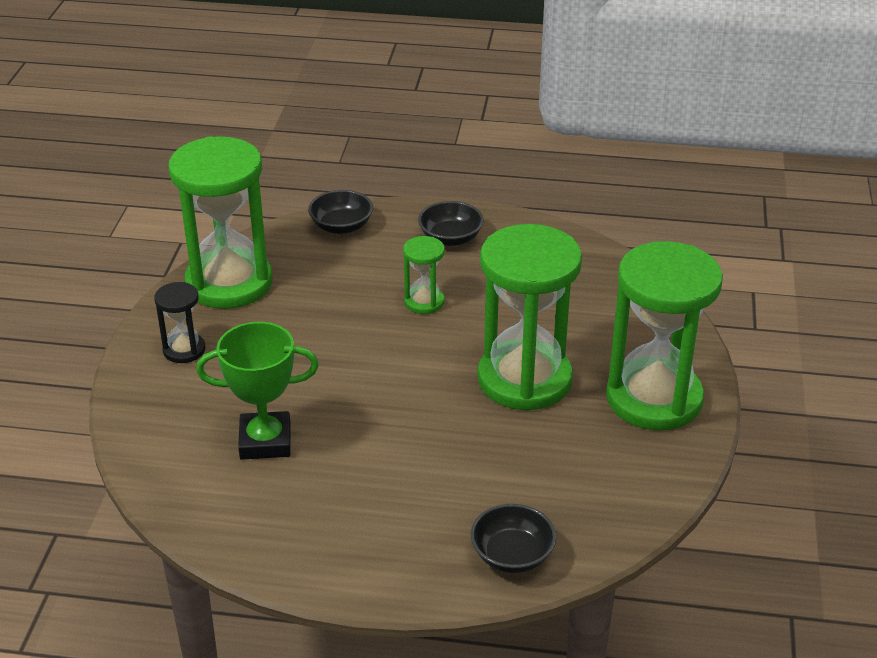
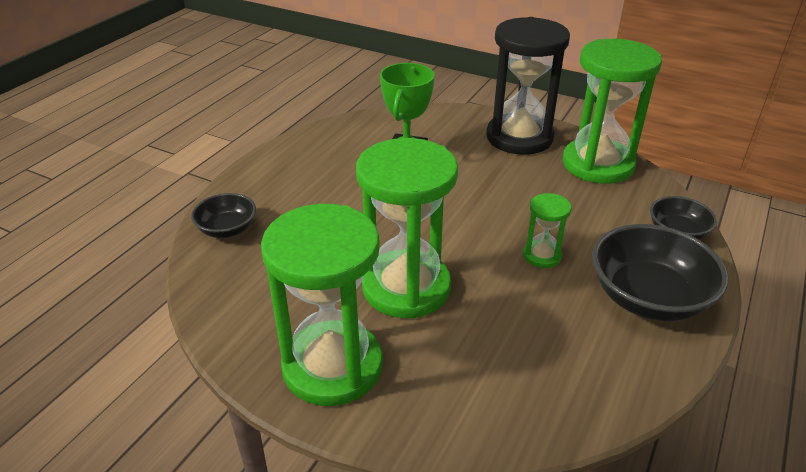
camera: 110 degrees right, 0 degrees up
black hourglass [154,282,205,363] -> black hourglass [486,17,570,155], size x2.19
black bowl [418,201,484,246] -> black bowl [592,224,729,321], size x1.79

